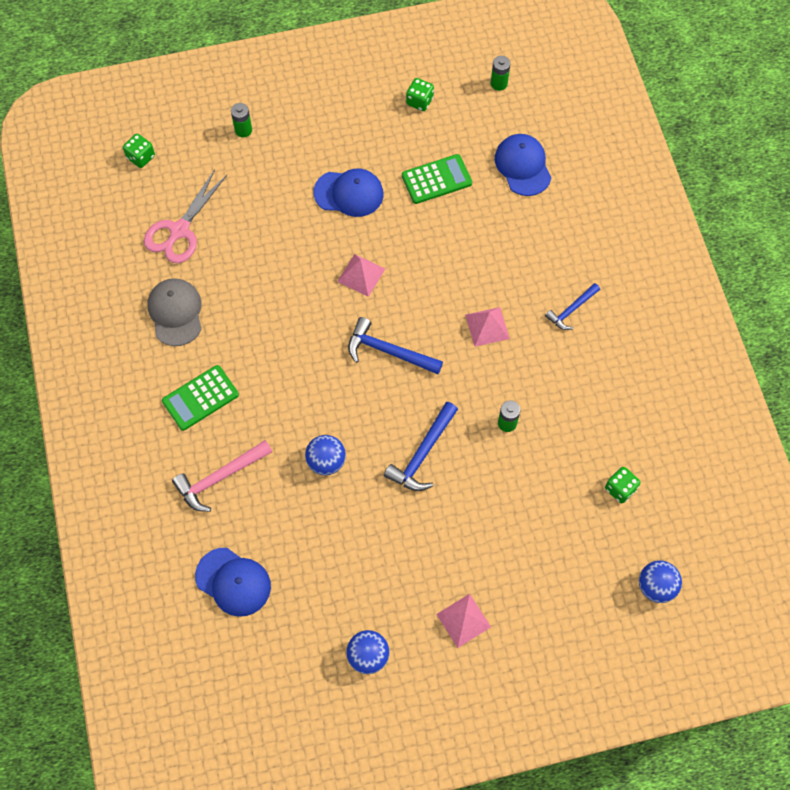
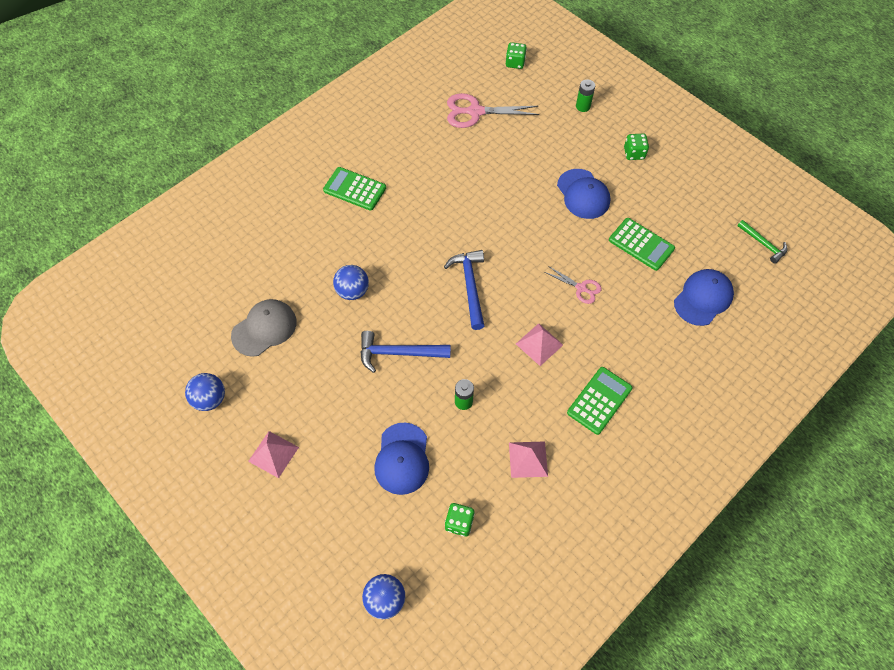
camera: 60 degrees right, 5 degrees down
grey cap [148,278,202,346] -> grey cap moved to [231,299,297,357]
pink hammer [172,440,272,512] -> none
blue cap [195,548,271,617] -> blue cap moved to [374,423,429,495]
pink pyramid [337,254,385,297] -> pink pyramid moved to [509,441,548,478]
green dice [406,78,434,111] -> green dice moved to [624,134,649,160]
green battery [491,56,510,91] -> green hammer [737,220,788,263]
blue hammer [545,283,600,330] -> green calculator [567,367,633,435]
none -> pink scissors [545,266,602,304]

